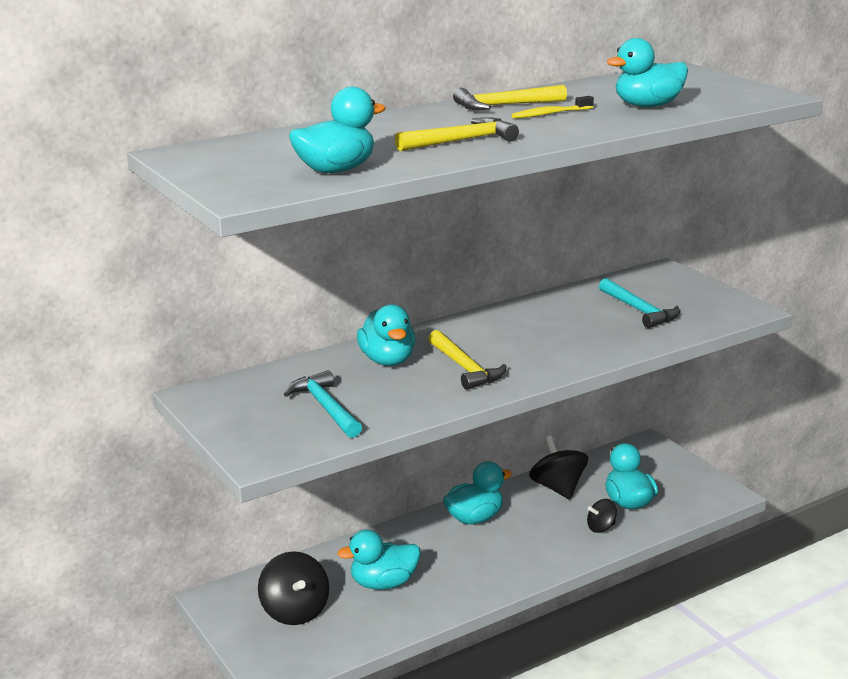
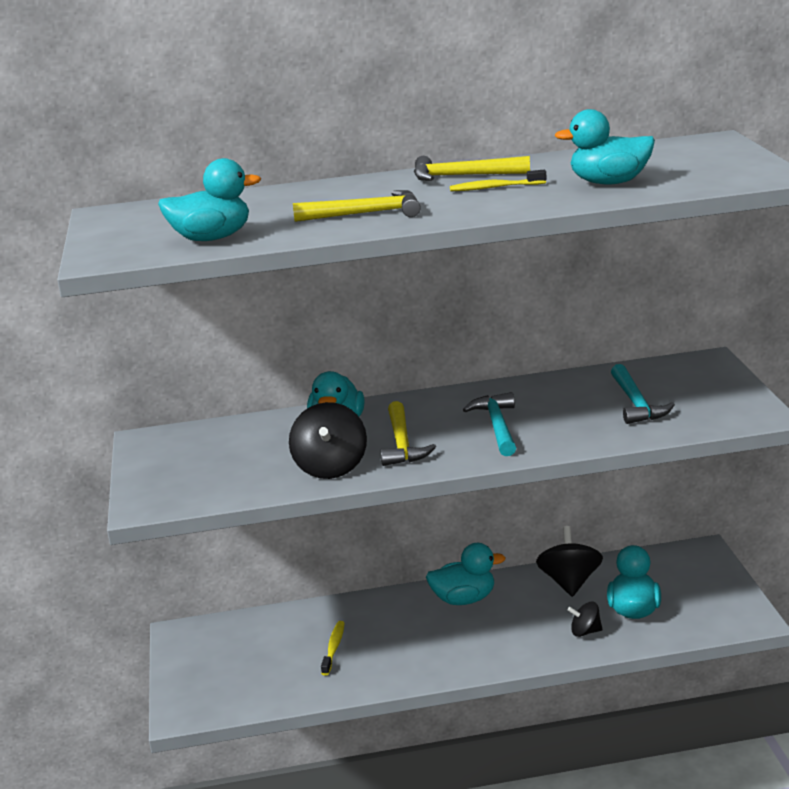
camera: 25 degrees right, 0 degrees up
black spinning top [258,551,329,625] -> black spinning top moved to [289,402,367,479]
turquoise hammer [284,370,362,438] -> turquoise hammer moved to [463,392,516,456]
turquoise duck [337,530,420,590] -> yellow toothbrush [321,621,345,676]

